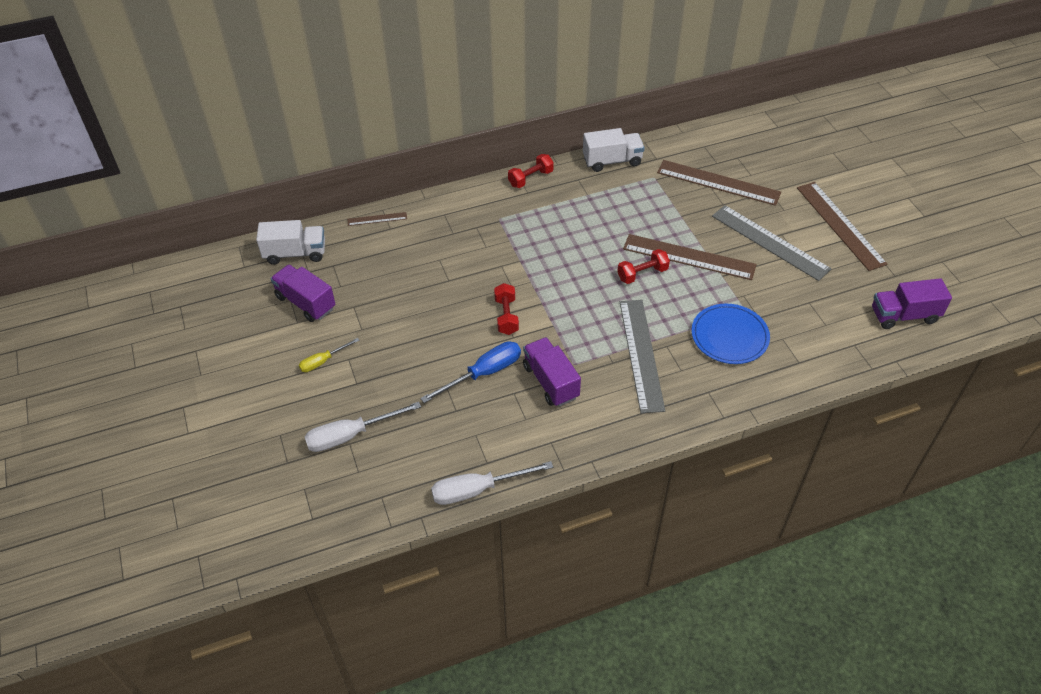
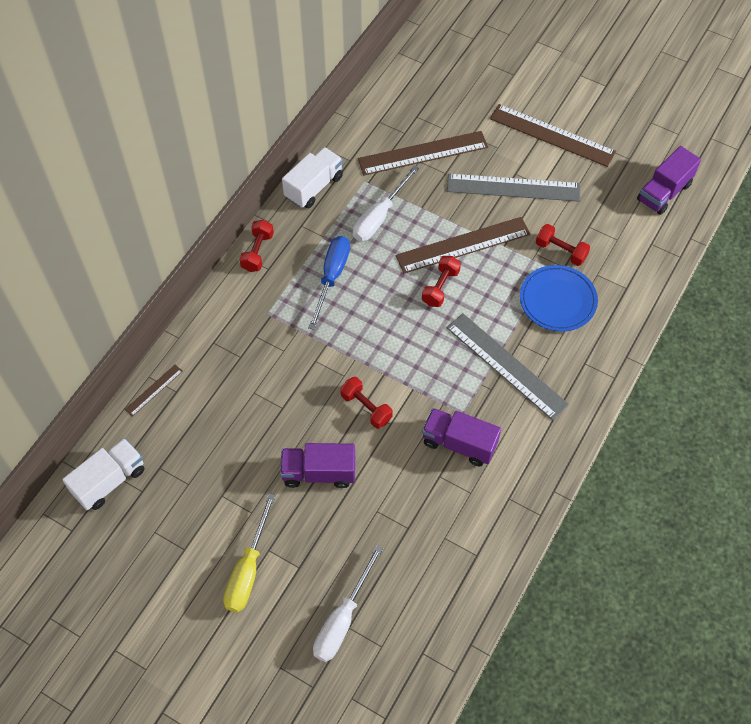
camera: 40 degrees left, 10 degrees up
purple truck [270,265,335,322] -> purple truck moved to [280,443,355,488]
yellow screwdriver [299,338,359,372] -> yellow screwdriver [223,493,276,612], size x1.71
blue screwdriver [420,341,521,403] -> blue screwdriver moved to [308,236,350,330]
white screwdriver [431,461,553,505] -> white screwdriver moved to [353,166,419,241]
none -> red dumbbell [536,224,590,266]

